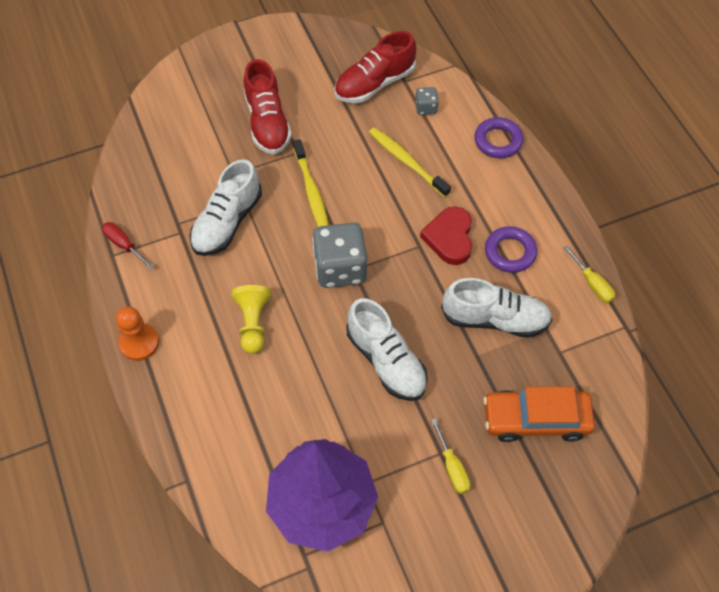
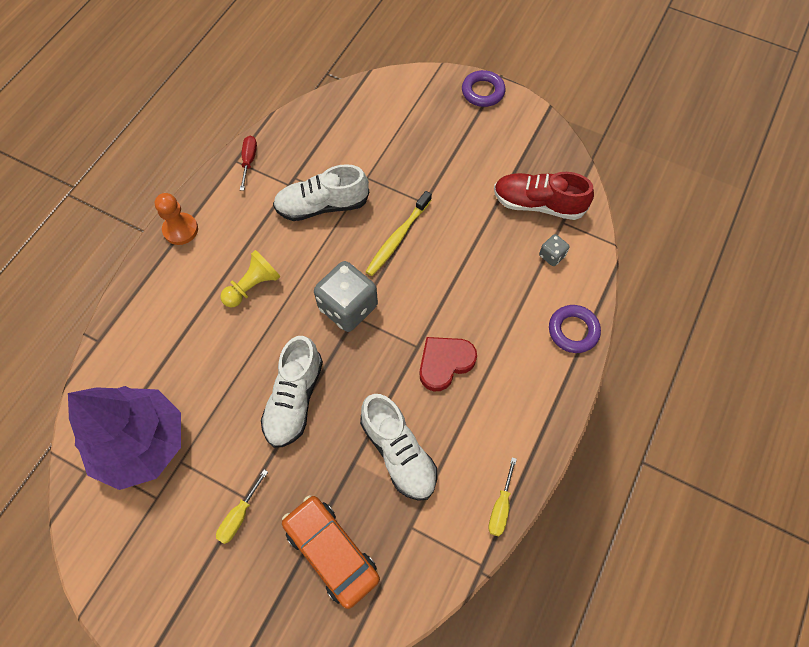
camera: 50 degrees right, 5 degrees up
red shoe [244,59,292,155] -> none
yellow toothbrush [369,127,451,197] -> none
purple ring [485,226,537,273] -> purple ring moved to [462,70,505,107]

